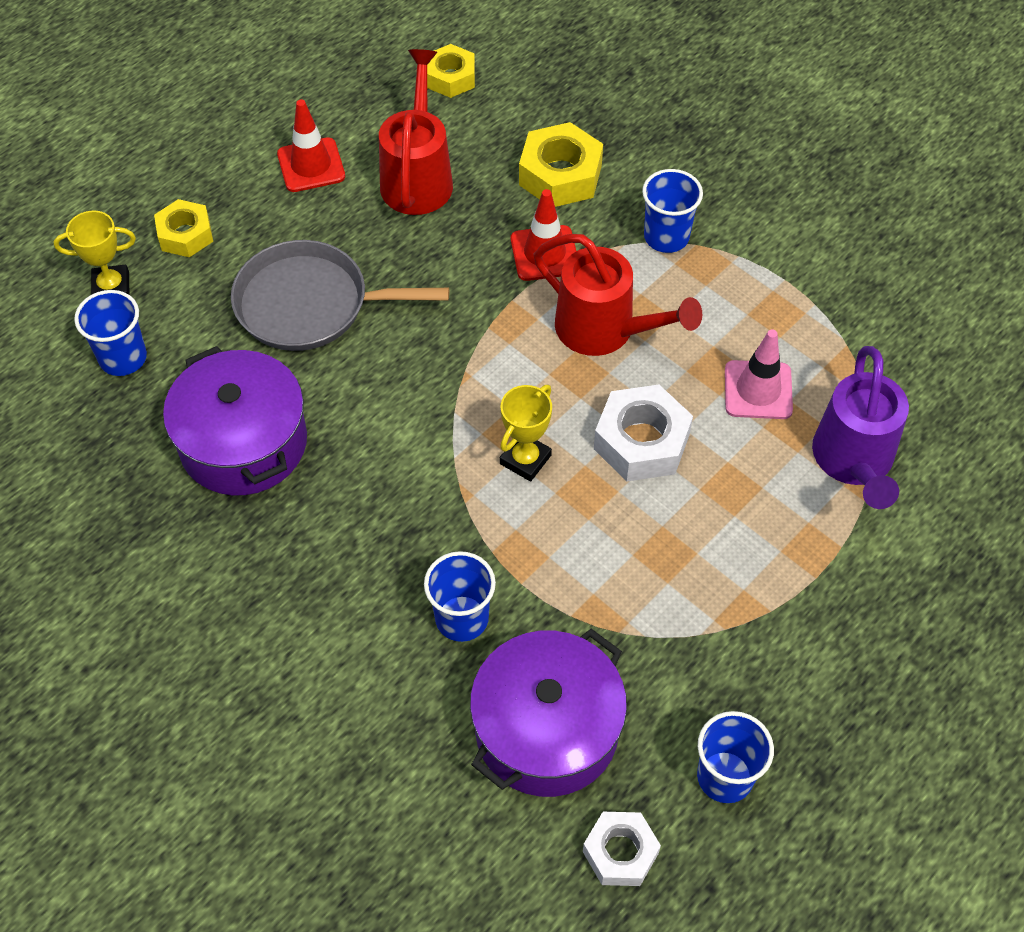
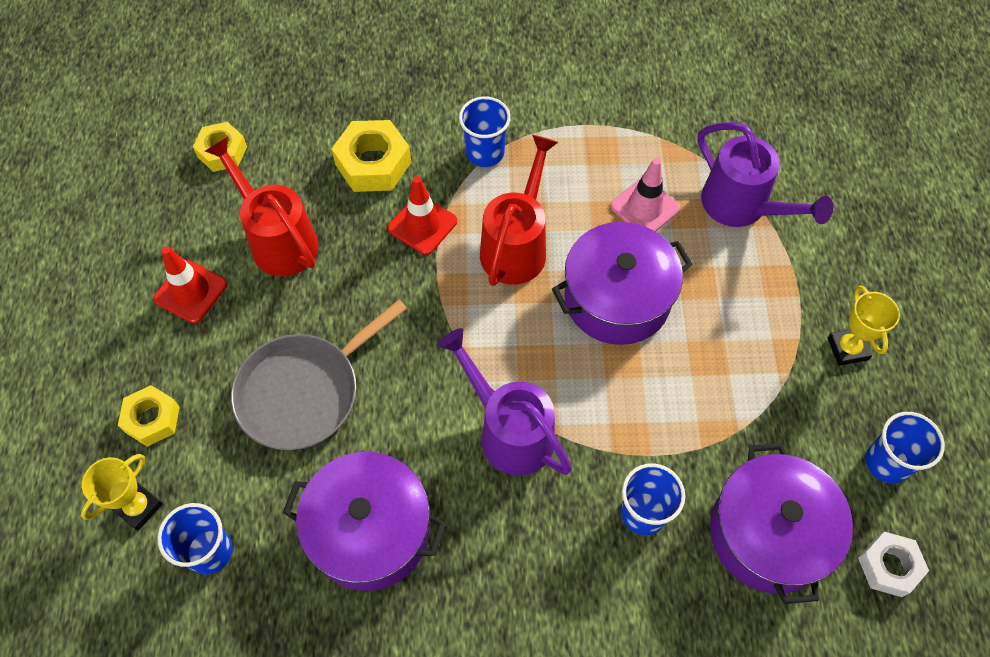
camera: 45 degrees left, 5 degrees up
yellow trophy [500,385,552,482] -> yellow trophy moved to [828,285,900,366]
red watering can [534,234,702,356] -> red watering can turned 60 degrees counterclockwise [480,135,558,286]
white nut [594,384,693,481] -> purple pot [552,222,693,345]
none -> purple watering can [438,328,572,476]

